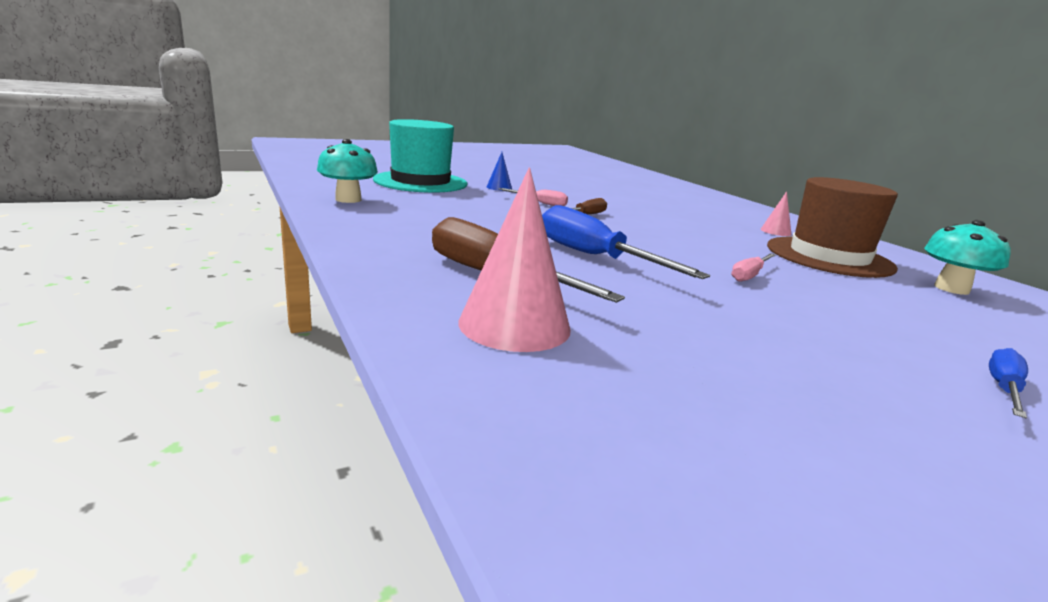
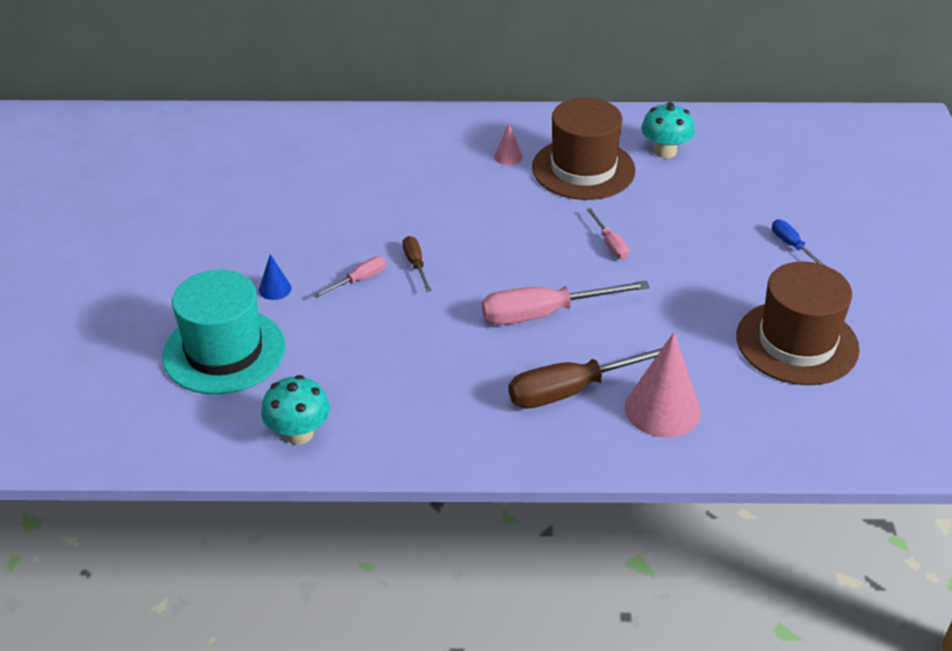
camera: 60 degrees left, 20 degrees up
blue screwdriver [542,205,710,279] -> pink screwdriver [482,281,650,325]
none -> brown hat [736,261,860,385]

